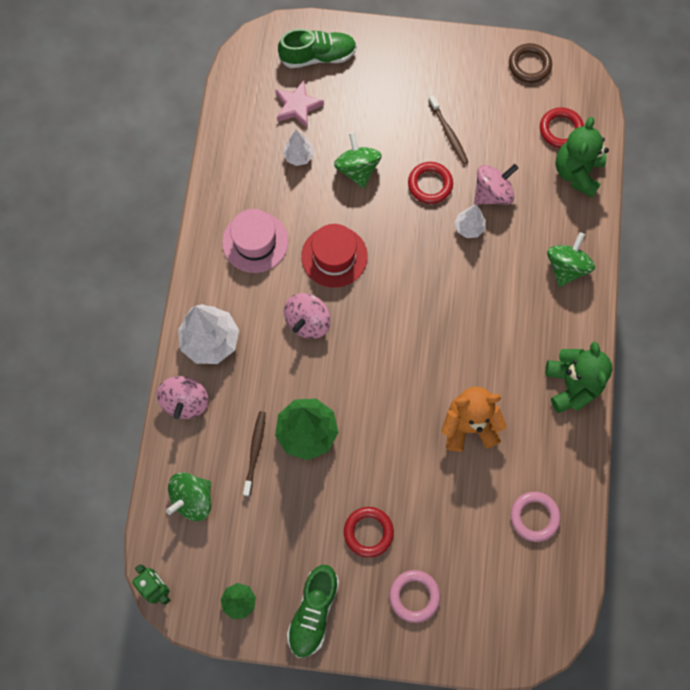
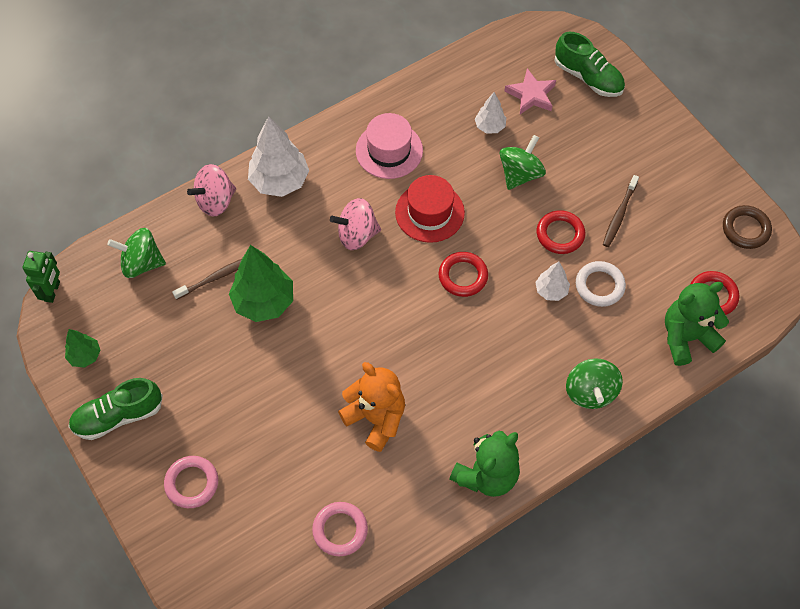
camera: 50 degrees right, 10 degrees down
red ring [344,507,394,558] -> red ring moved to [439,252,488,297]
pink spinning top [474,164,518,205] -> white ring [576,261,626,307]
green spinning top [547,232,595,287] -> green spinning top turned 105 degrees clockwise [566,359,623,409]

